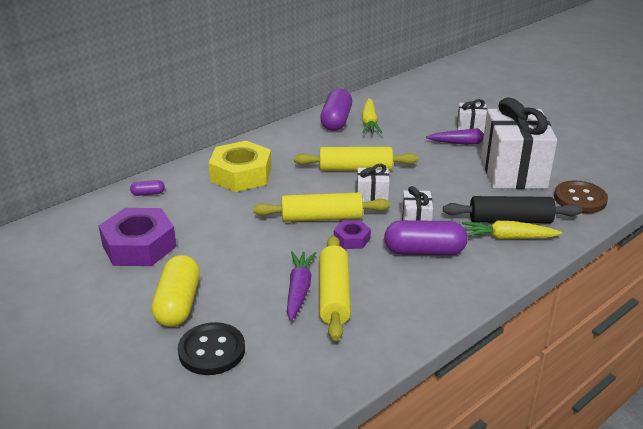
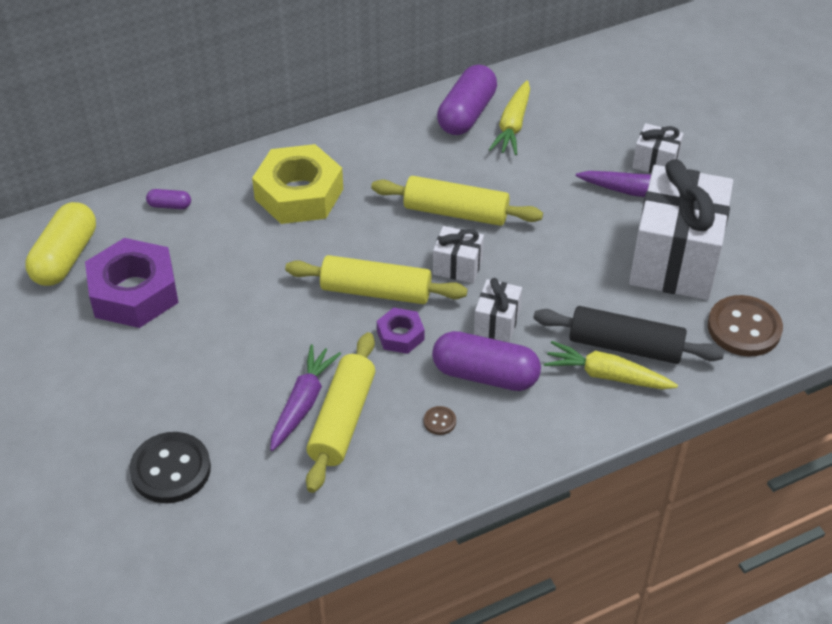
camera: 15 degrees right, 15 degrees up
yellow capsule [152,255,200,327] -> yellow capsule moved to [25,202,96,286]
none -> brown button [424,406,456,435]

